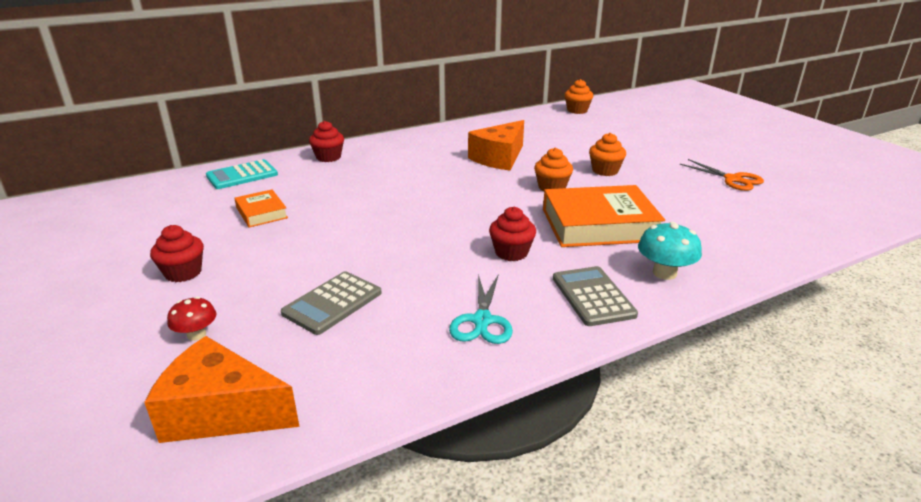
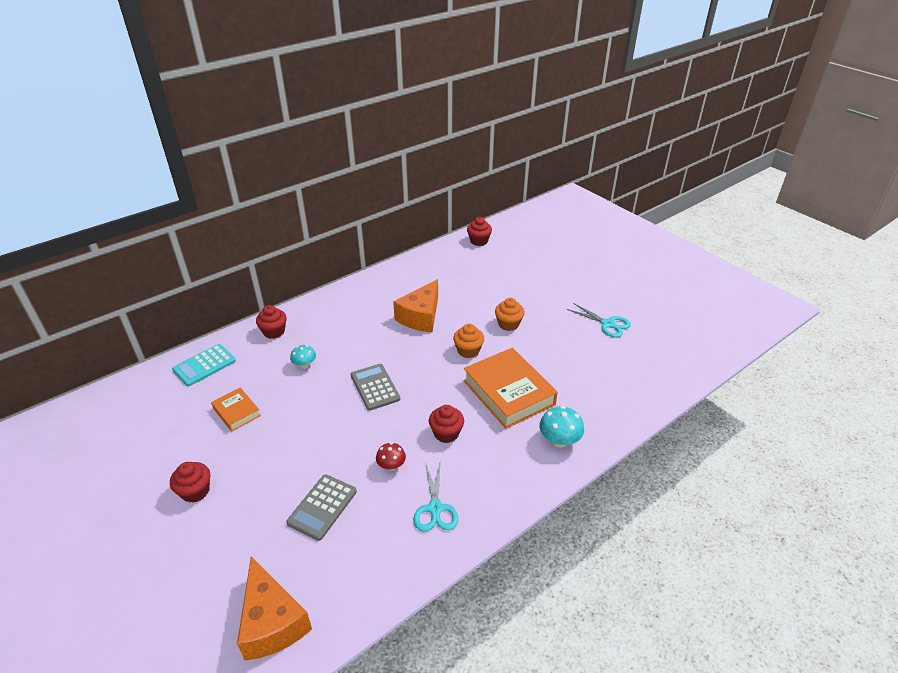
camera: 10 degrees left, 10 degrees up
orange cheese [144,336,300,443] -> orange cheese turned 120 degrees counterclockwise [237,557,312,661]
red mushroom [167,296,217,341] -> red mushroom moved to [376,442,406,471]
orange book [543,185,665,247] -> orange book turned 75 degrees clockwise [463,348,558,429]
grey calculator [553,266,638,326] -> grey calculator moved to [351,364,400,411]
orange cupcake [564,79,594,114] -> red cupcake [467,217,492,246]
orange scissors [680,159,764,191] -> turquoise scissors [567,303,631,338]
none -> turquoise mushroom [290,345,316,369]

